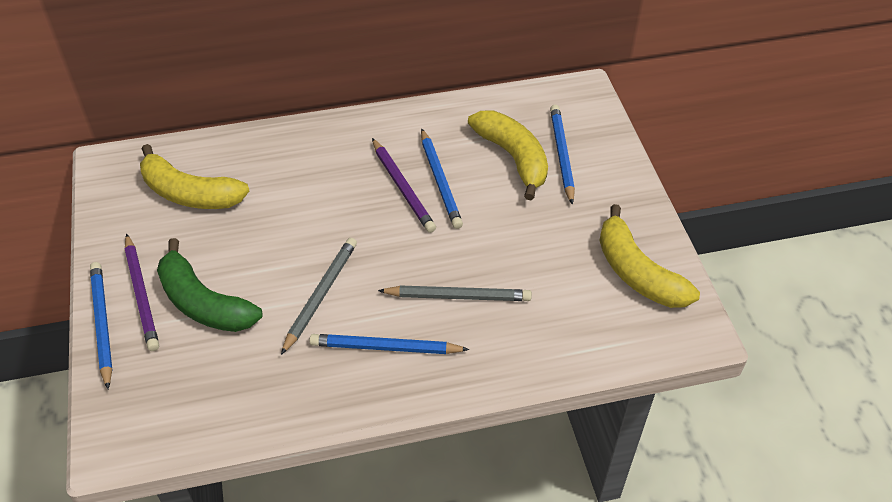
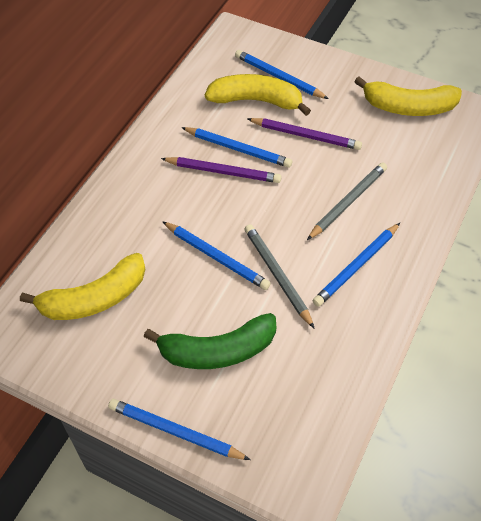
camera: 50 degrees left, 5 degrees up
purple pencil [125,234,159,351] -> purple pencil moved to [247,118,362,150]
none -> blue pencil [162,221,271,290]

